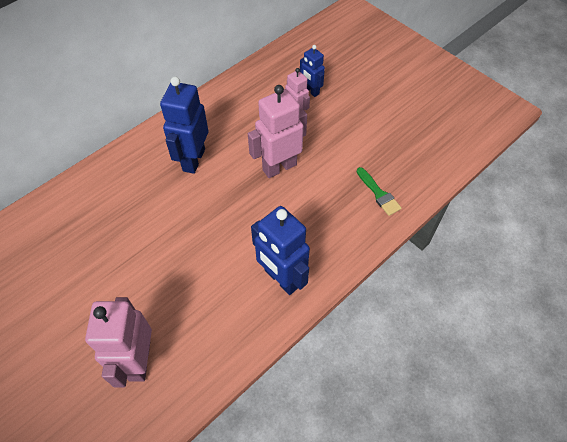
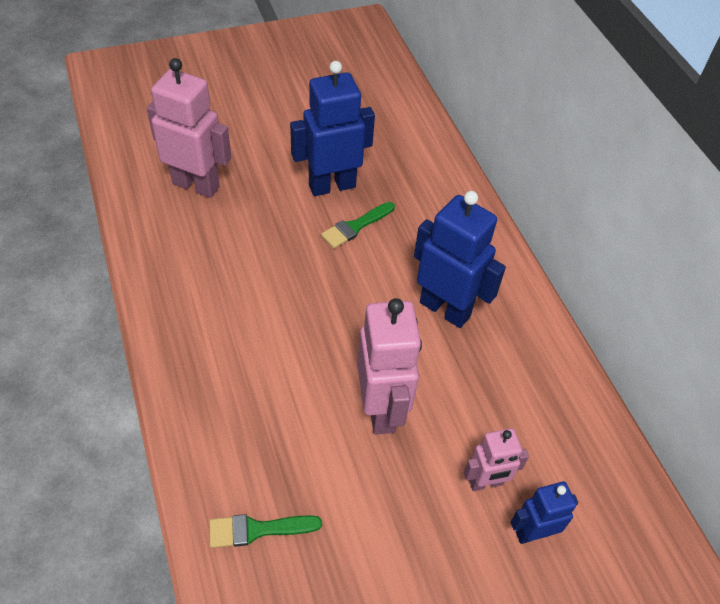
camera: 110 degrees right, 5 degrees down
blue robot [251,206,310,295] -> blue robot moved to [290,61,375,196]
none -> green brush [321,202,395,248]

